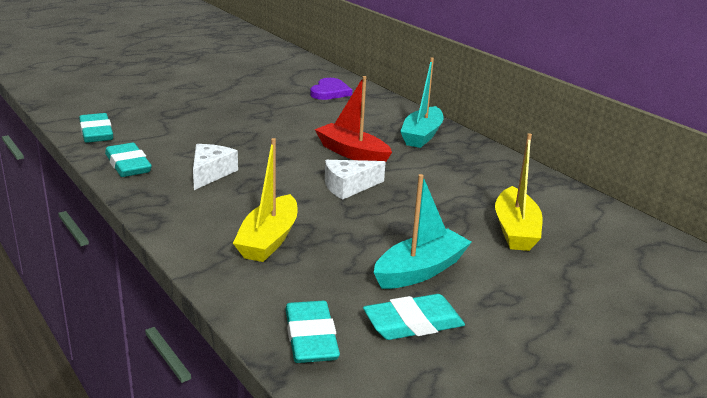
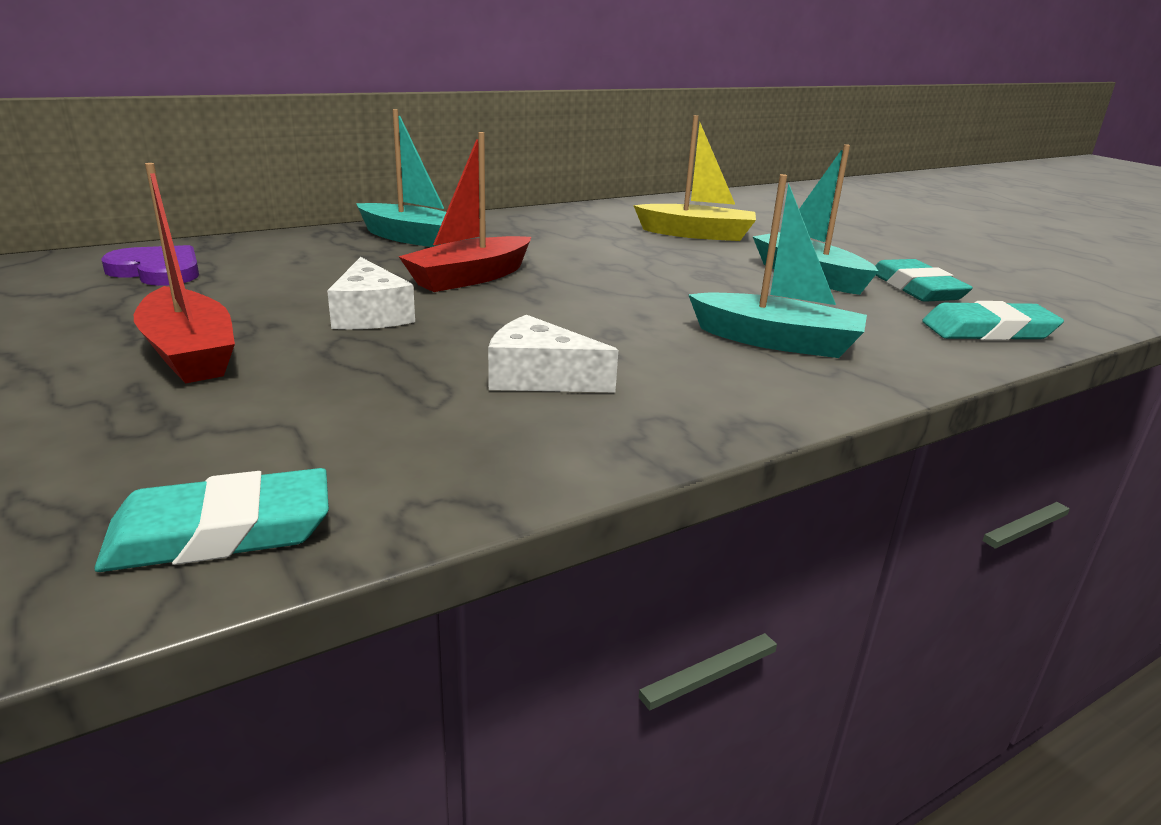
camera: 85 degrees left, 0 degrees up
turquoise eraser [105,143,152,177] -> none
yellow boat [233,138,298,262] -> turquoise boat [688,174,867,358]
white cheese [325,160,386,200] -> white cheese moved to [327,257,415,329]
none -> red boat [134,163,235,384]

